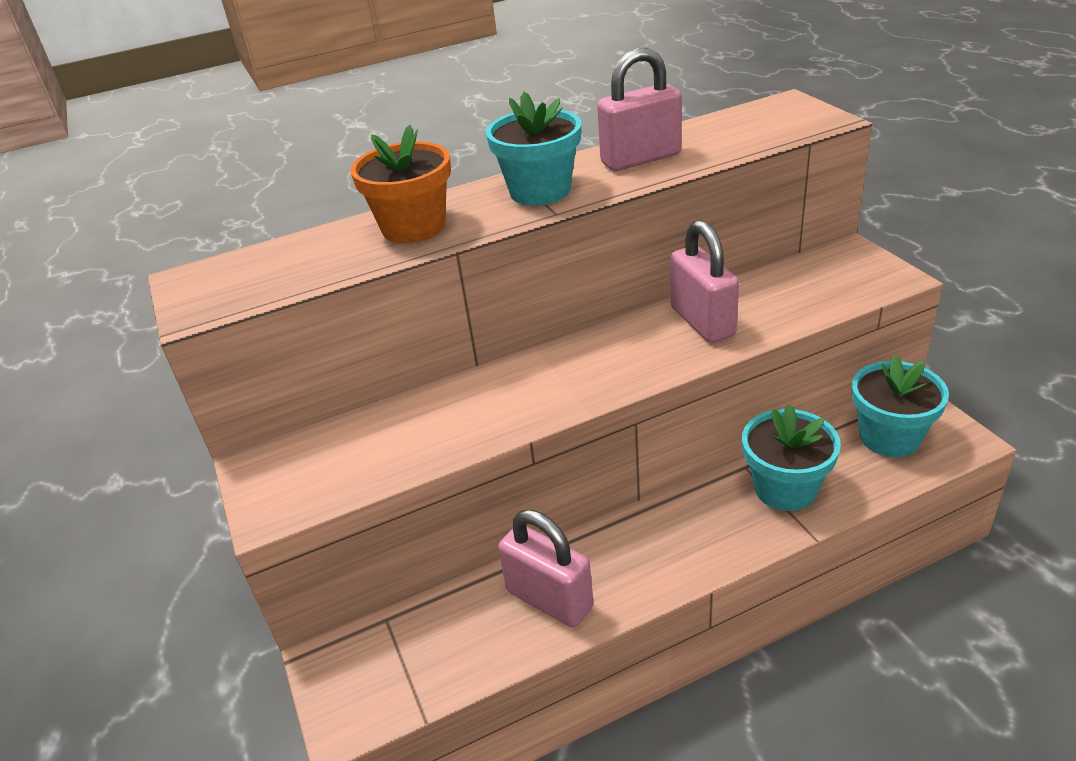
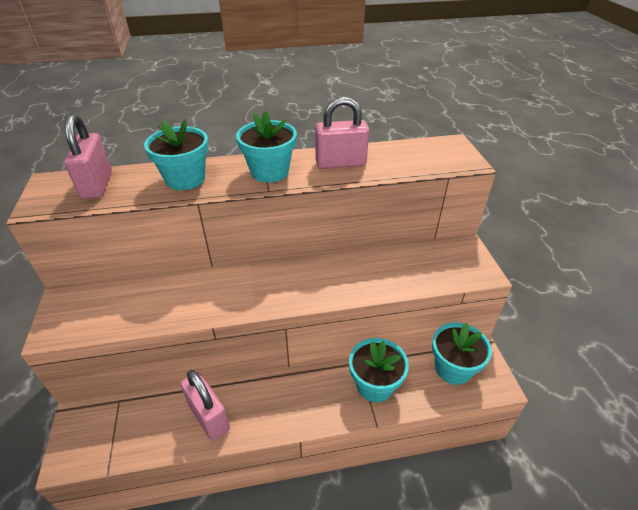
camera: 10 degrees right, 5 degrees up
orange flower pot [350,125,451,243] -> turquoise flower pot [144,119,208,190]
pink padlock [670,220,739,343] -> pink padlock moved to [64,114,112,199]

